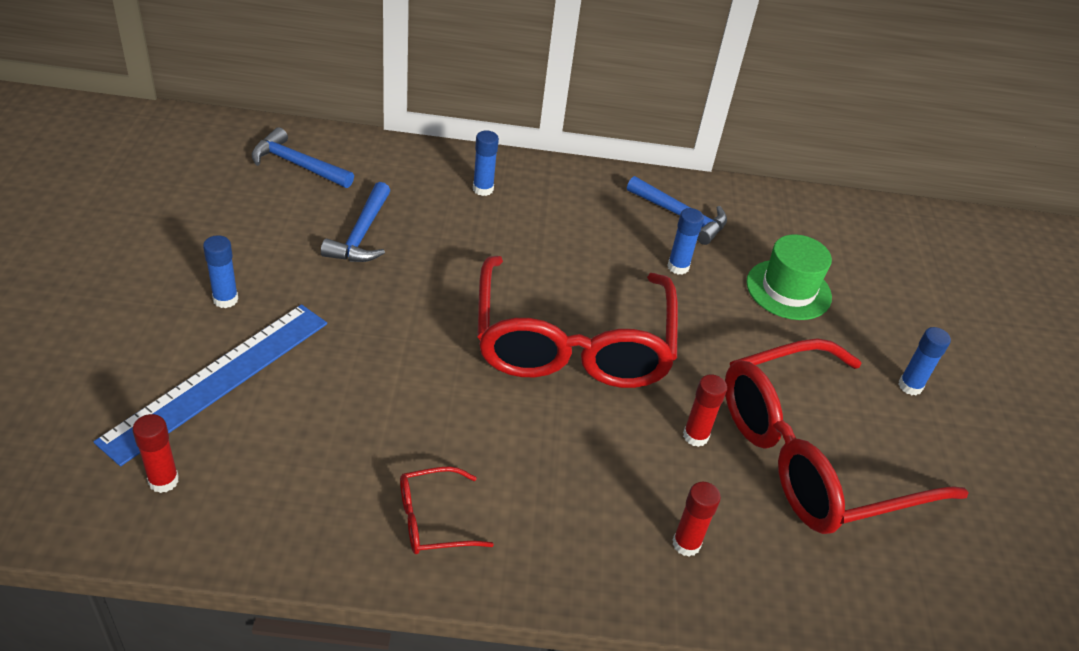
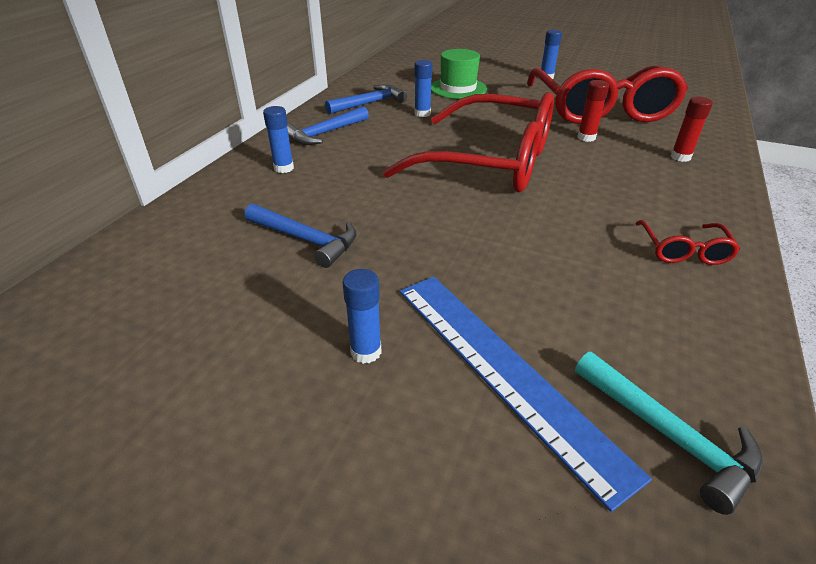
camera: 65 degrees left, 5 degrees down
red glue stick [132,414,179,493] -> turquoise hammer [575,352,763,515]
blue hammer [252,127,354,188] -> blue hammer moved to [287,106,369,145]

